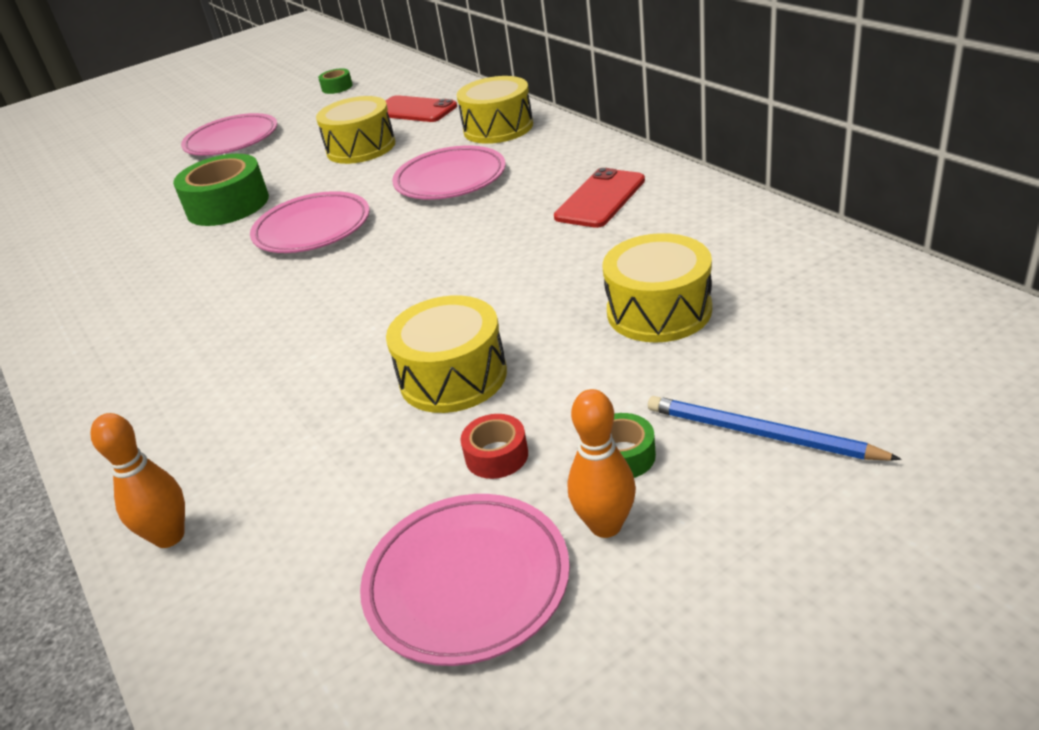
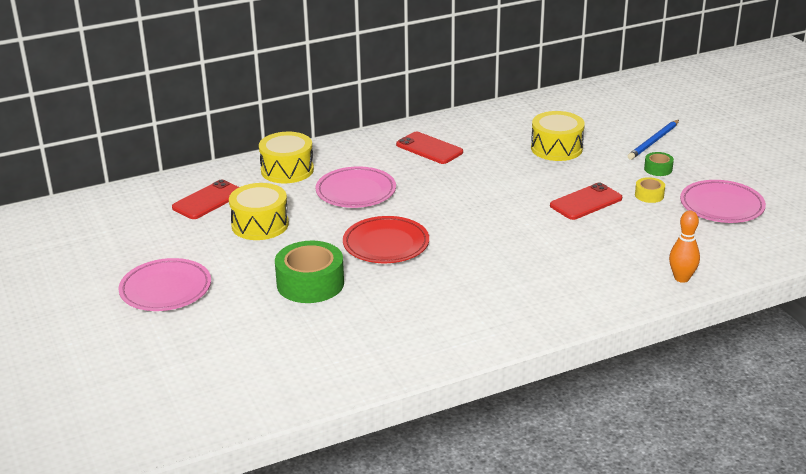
camera: 85 degrees left, 5 degrees down
pink plate [250,191,370,253] -> red plate [343,216,429,263]
green tape [318,68,353,94] -> none
yellow drum [386,295,507,413] -> red phone [550,183,622,220]
red tape [460,414,528,479] -> yellow tape [635,177,665,203]
orange bowling pin [568,389,636,538] -> none

